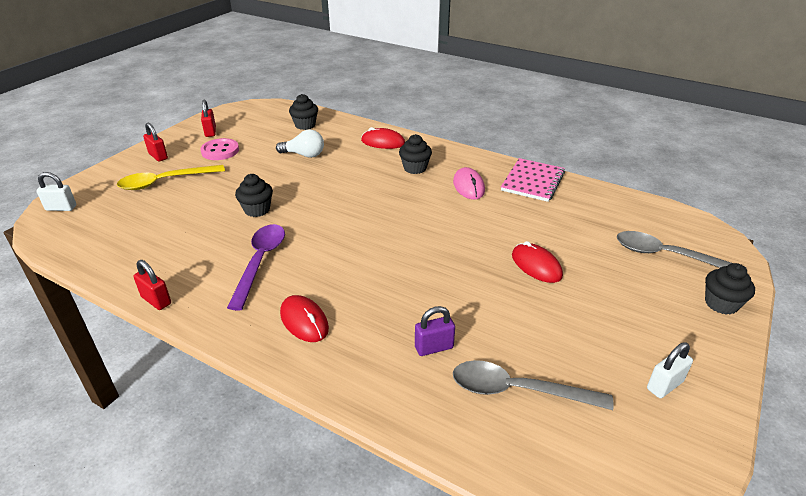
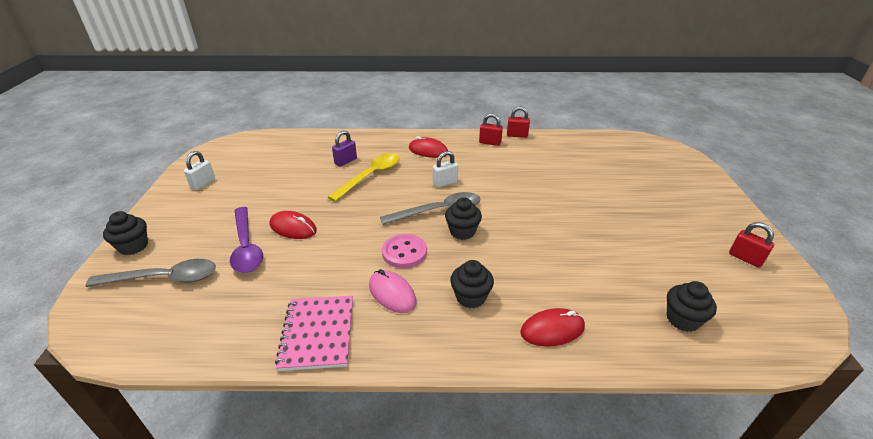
camera: 150 degrees right, 0 degrees up
white padlock [37,172,76,211] -> white padlock moved to [433,151,458,188]
yellow spoon [117,165,225,190] -> yellow spoon moved to [328,153,399,202]
red padlock [143,123,168,162] -> red padlock moved to [479,113,503,146]
pink button [200,138,239,160] -> pink button moved to [382,234,427,268]
purple spoon [227,224,285,311] -> purple spoon moved to [230,207,263,273]
black cupcake [235,174,273,217] -> black cupcake moved to [445,197,482,240]
white light bulb [276,129,324,158] -> none
grey spoon [453,360,613,410] -> grey spoon moved to [380,192,481,225]

